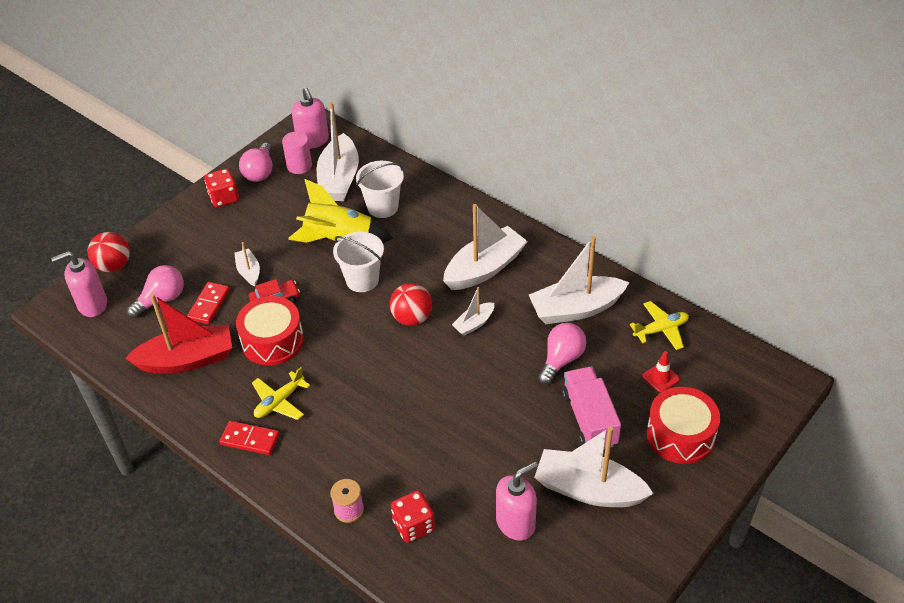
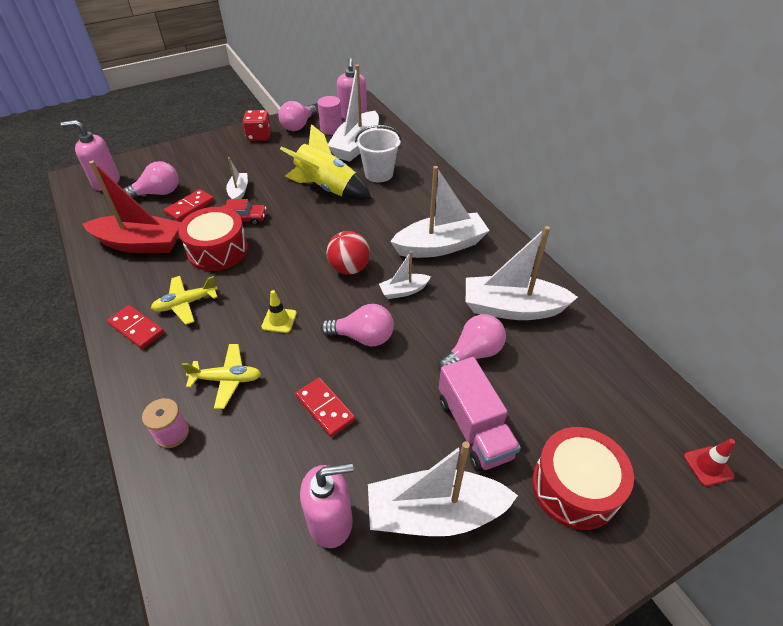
camera: 20 degrees right, 0 degrees up
red ball [87,232,130,272] -> none
white bucket [333,232,384,292] -> none
red dice [391,490,435,543] -> none
white boat [534,426,654,507] -> white boat turned 45 degrees counterclockwise [368,441,518,536]
pink truck [562,367,621,449] -> pink truck turned 150 degrees clockwise [439,357,521,471]
yellow plane [630,301,689,350] -> yellow plane moved to [182,344,261,409]
red traffic cone [642,351,680,393] -> red traffic cone moved to [684,439,735,486]
none -> yellow traffic cone [261,290,297,333]
none -> red domino [295,378,356,437]
none -> pink light bulb [320,304,394,347]

